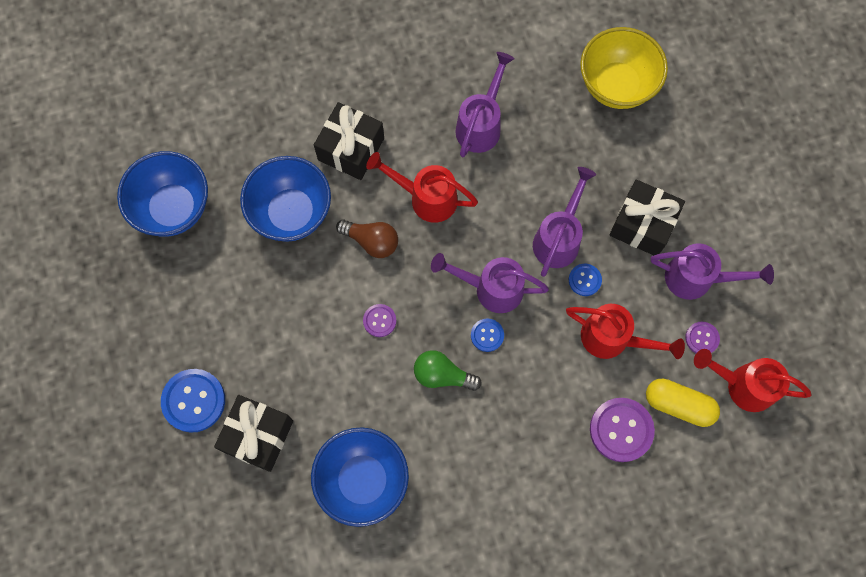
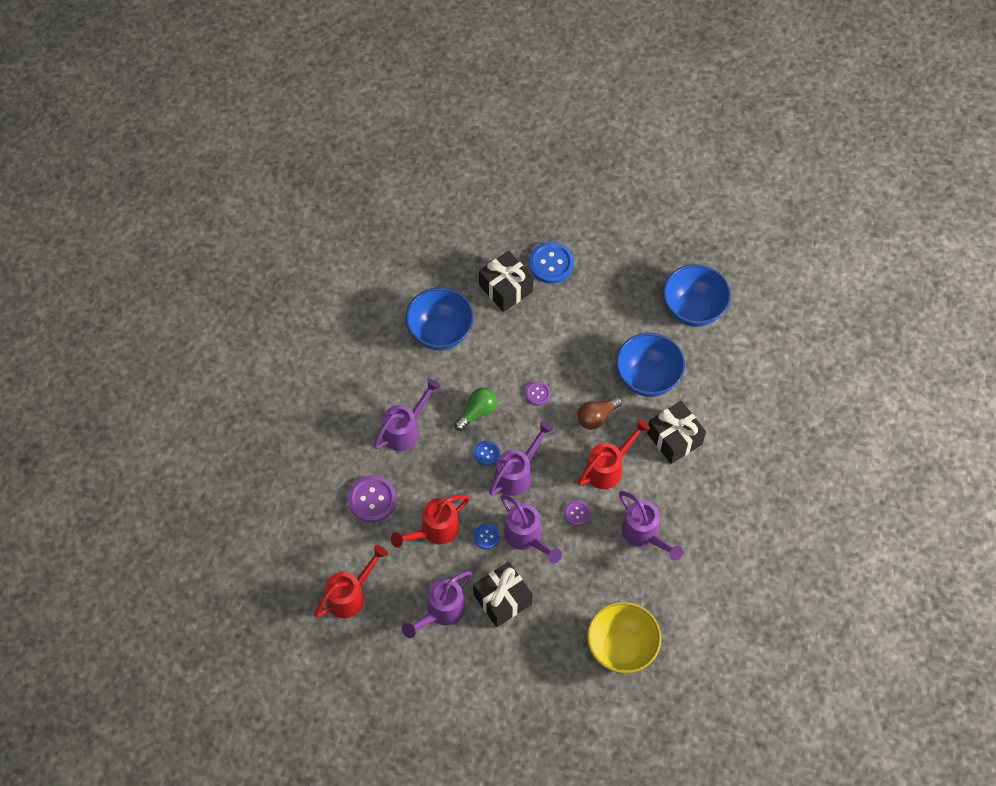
camera: 120 degrees right, 10 degrees down
yellow capsule [646,379,720,427] -> none
purple button [685,322,720,353] -> purple button moved to [564,500,590,526]
none -> purple watering can [373,378,440,451]

